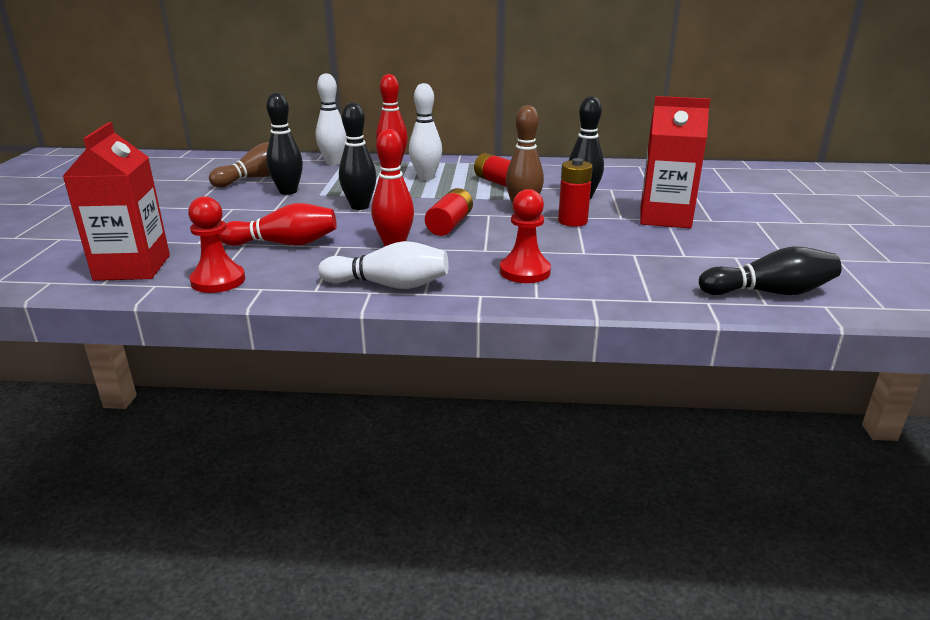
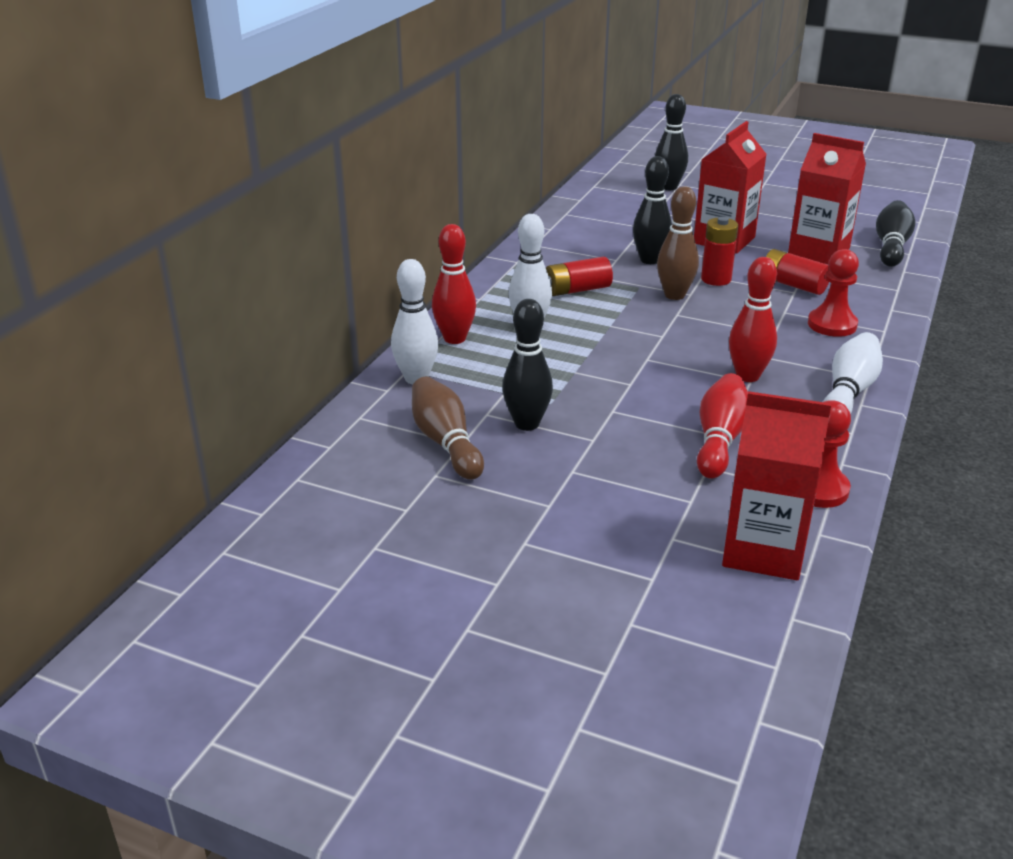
camera: 70 degrees left, 5 degrees up
black bowling pin [339,103,376,210] -> black bowling pin moved to [655,94,688,190]
red battery [425,188,473,236] -> red battery moved to [766,249,829,295]
none -> red carton [788,133,866,264]

